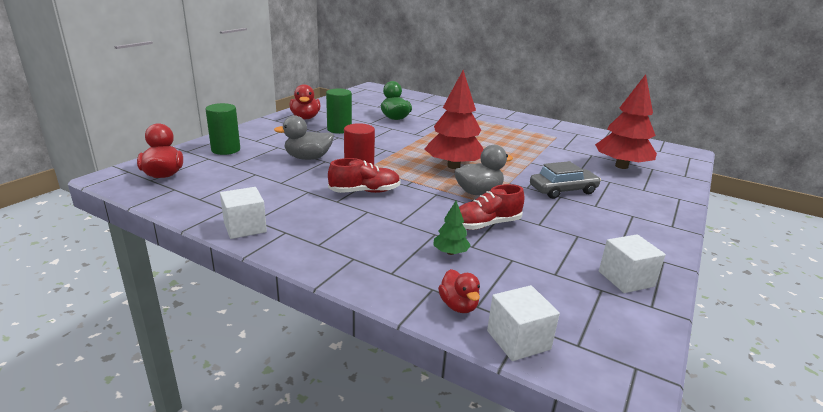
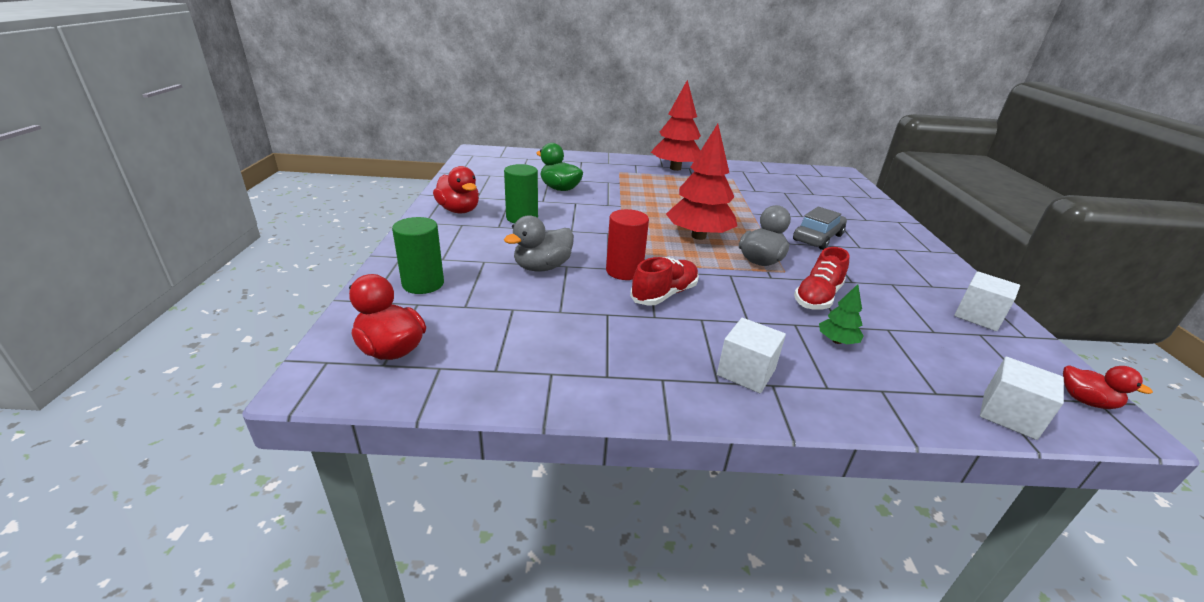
camera: 30 degrees left, 5 degrees up
white cube [220,187,267,239] -> white cube moved to [717,318,786,393]
red duck [438,269,480,313] -> red duck moved to [1063,365,1153,409]
red tree [595,74,657,169] -> red tree moved to [651,80,701,171]

